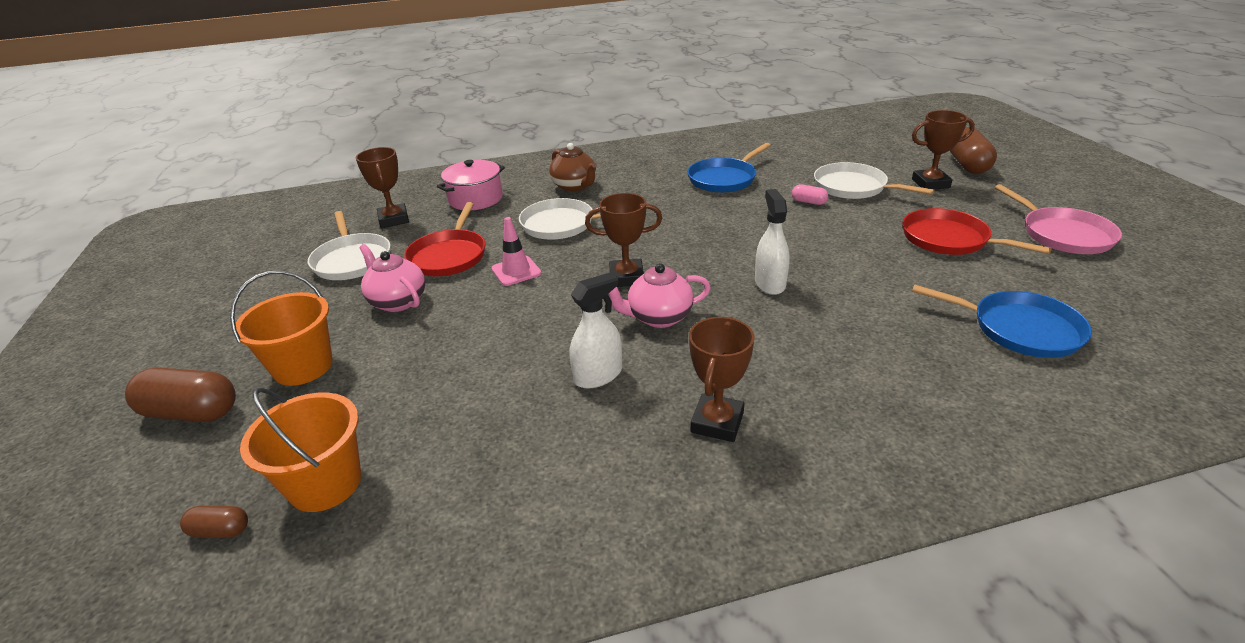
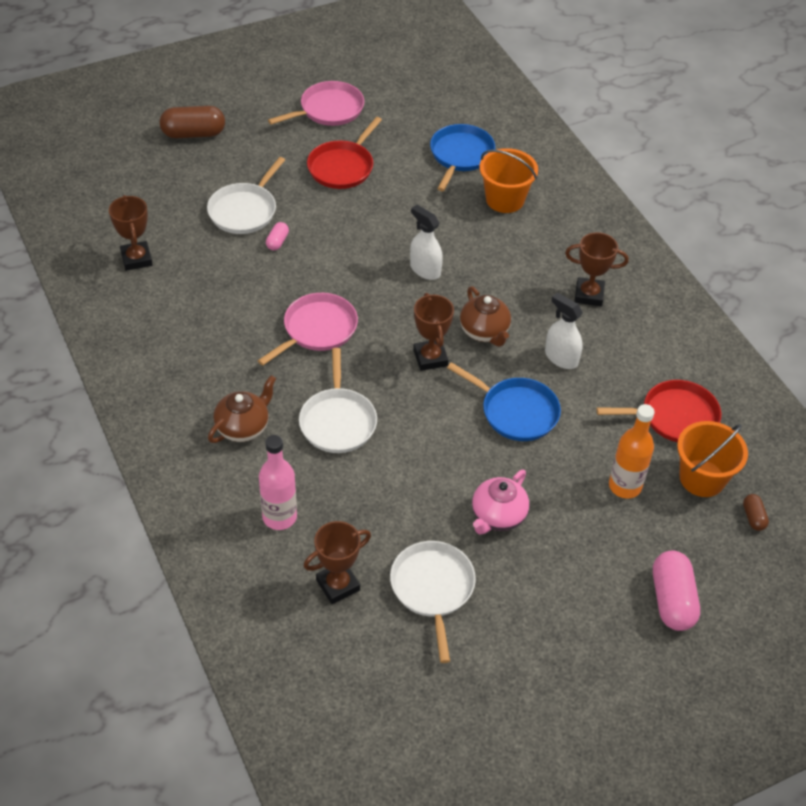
camera: 105 degrees left, 15 degrees up
brown capsule [125,367,236,422] -> pink capsule [653,550,700,631]
orange bucket [230,271,333,386] -> orange bucket moved to [479,148,538,213]
white pan [308,211,391,280] -> white pan turned 60 degrees counterclockwise [390,541,476,663]
red pan [404,202,485,276] -> red pan moved to [596,380,721,442]
pink pot [437,160,505,210] -> pink bottle [259,435,297,530]
pink traffic cone [491,217,541,286] -> none
pink teapot [609,263,711,328] -> brown teapot [460,286,511,347]
blue pan [688,143,771,193] -> blue pan moved to [447,362,561,441]
white spray bottle [755,189,790,295] -> white spray bottle turned 60 degrees clockwise [410,205,443,280]
brown trophy [912,110,975,189] -> brown trophy moved to [109,195,153,271]
none -> pink pan [258,293,358,366]
none -> orange bottle [609,404,655,499]

